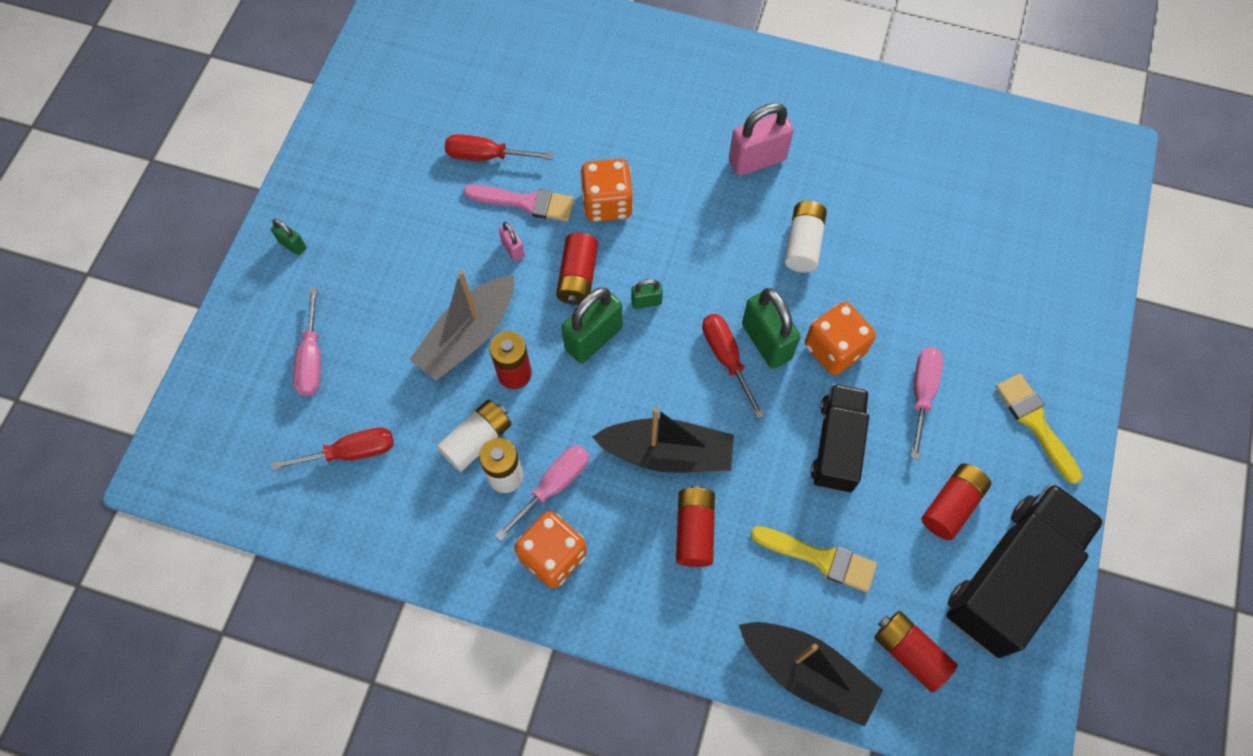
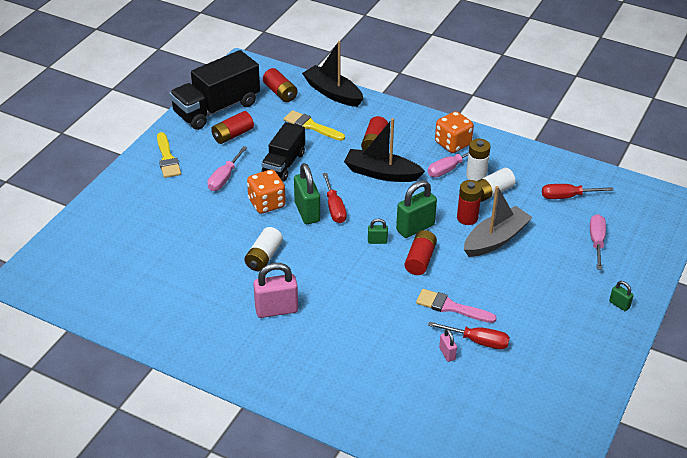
camera: 170 degrees left, 25 degrees down
pink padlock [499,222,525,262] -> pink padlock moved to [439,329,457,362]
orange dice [580,159,633,222] -> none

